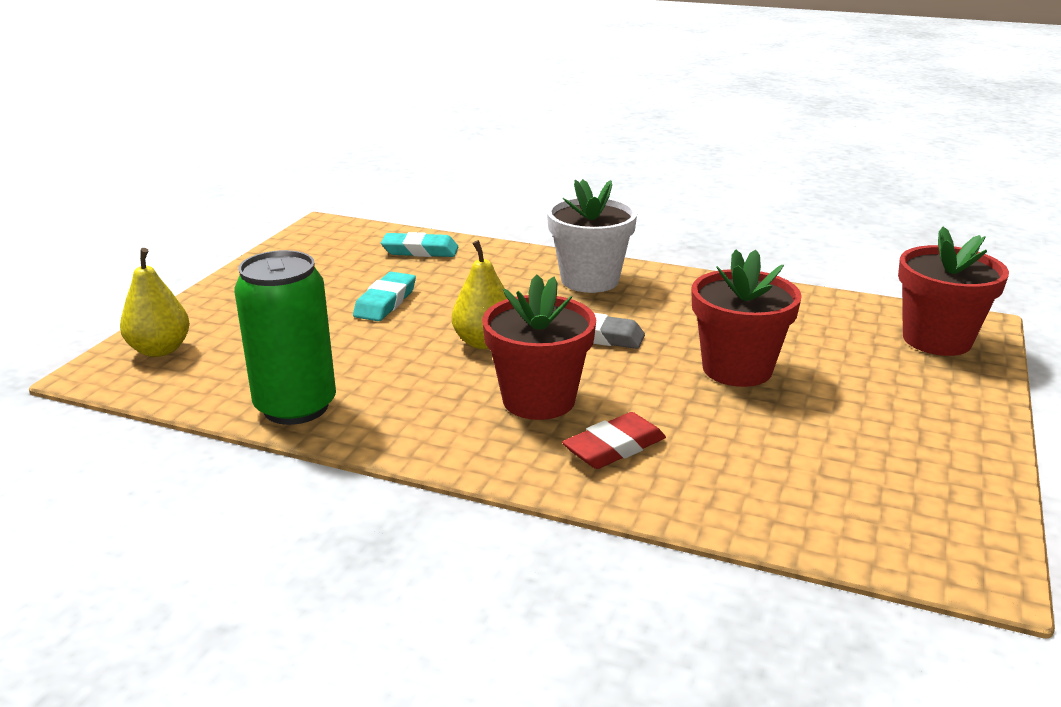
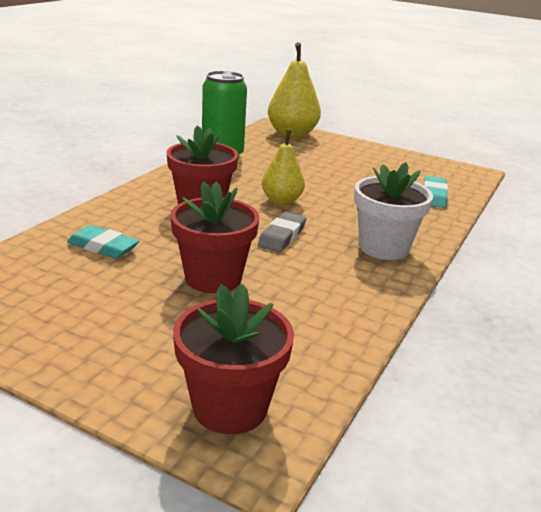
camera: 95 degrees right, 0 degrees up
yellow pear [120,248,190,357] -> yellow pear [268,42,321,138], size x1.58
turquoise eraser [353,272,416,321] -> turquoise eraser moved to [67,225,139,259]
red eraser [562,412,666,469] -> none

